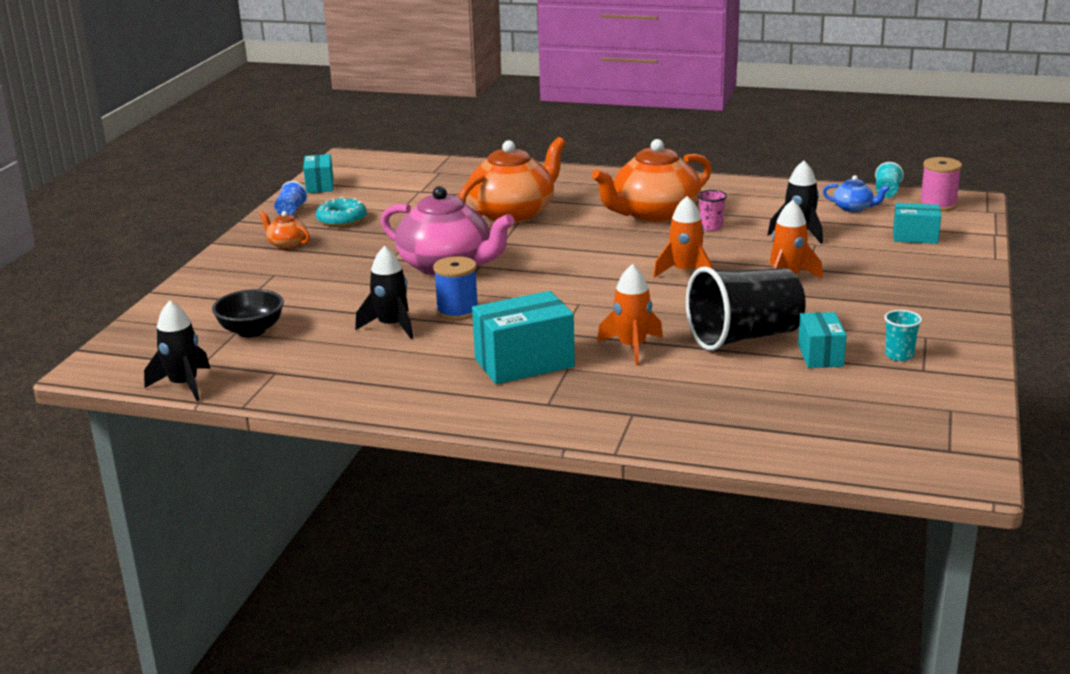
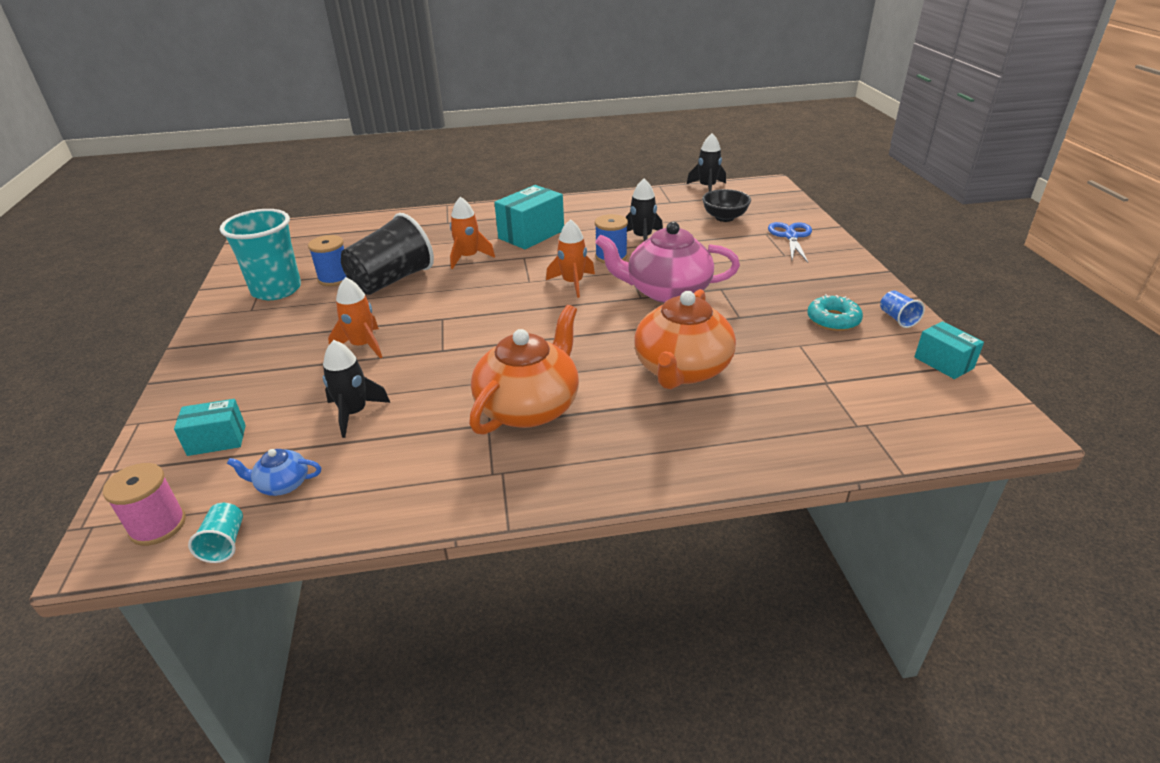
camera: 155 degrees right, 10 degrees up
orange teapot [259,211,310,249] -> none
orange rocket [653,196,712,278] -> orange rocket moved to [546,219,595,298]
pink cup [697,190,727,231] -> none
turquoise box [798,312,847,368] -> blue spool [308,235,347,286]
turquoise cup [884,310,922,361] -> turquoise cup [220,209,301,300], size x2.37
none -> blue scissors [768,222,812,263]

